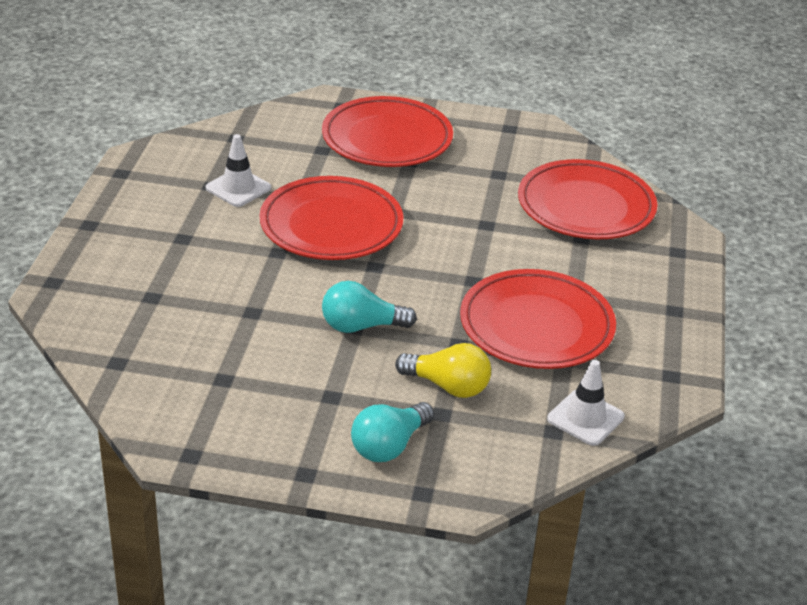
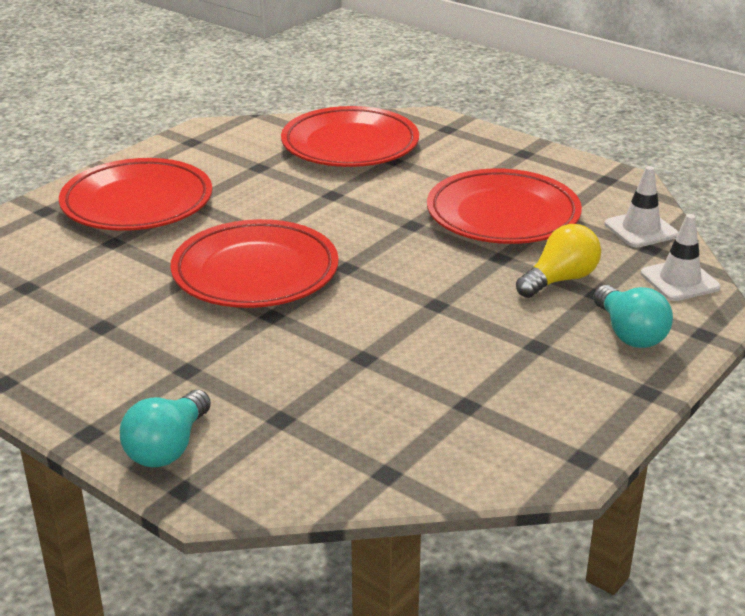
camera: 60 degrees left, 5 degrees down
white traffic cone [206,134,271,207] -> white traffic cone moved to [641,214,721,301]
turquoise light bulb [322,281,417,333] -> turquoise light bulb moved to [120,390,211,467]

